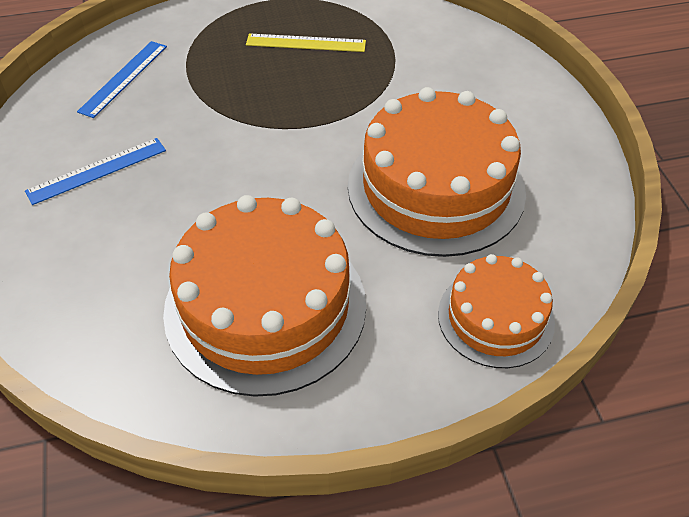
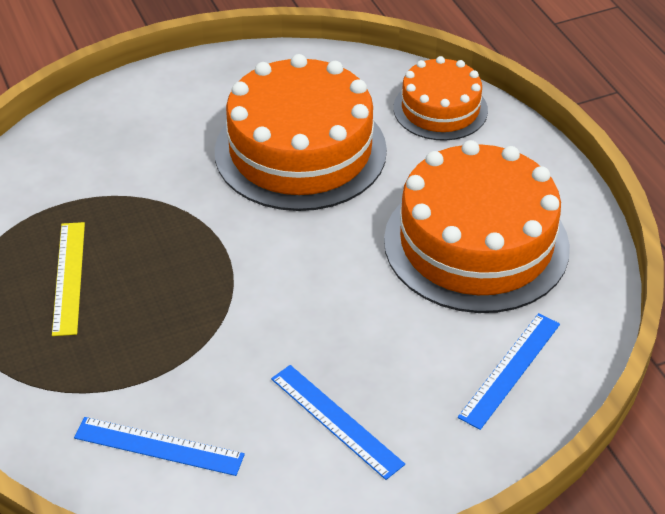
camera: 100 degrees left, 5 degrees down
none -> blue ruler [458,313,560,430]

